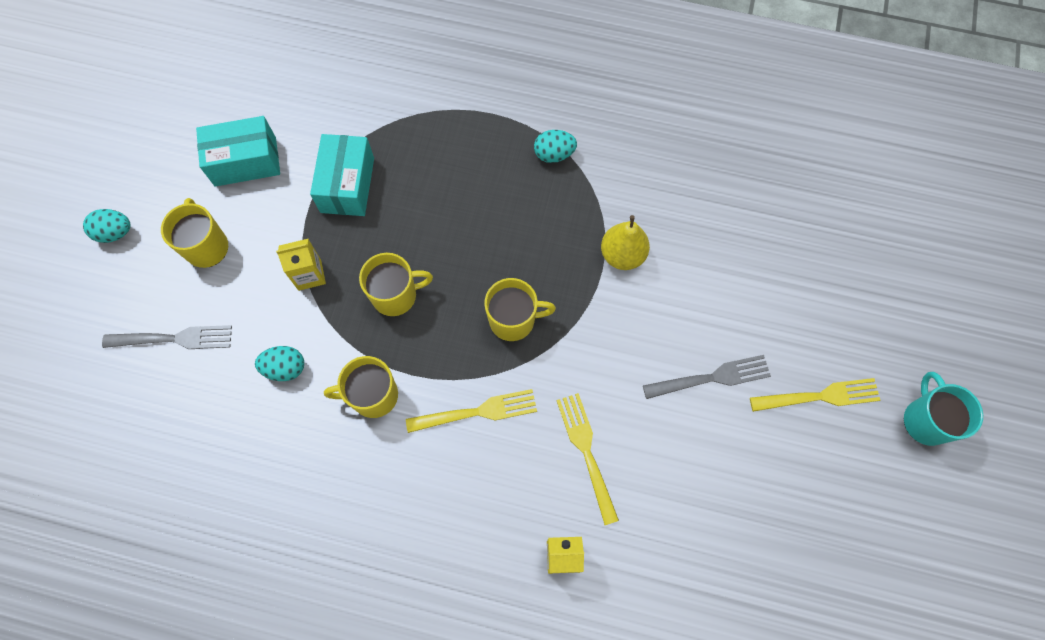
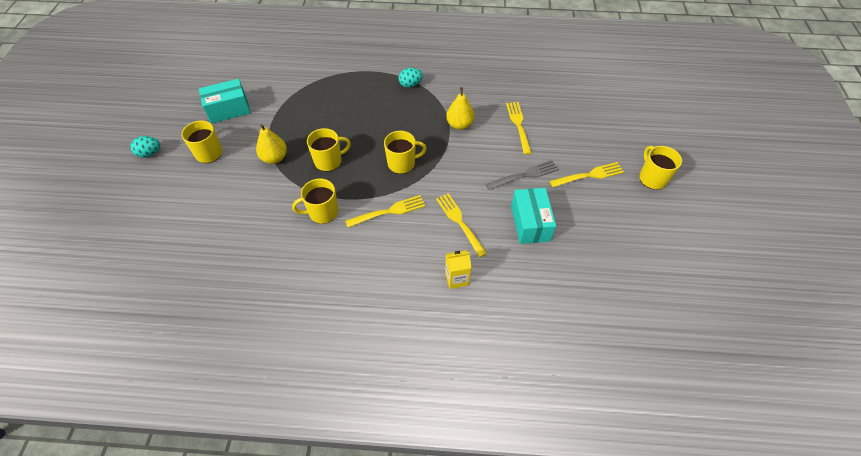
camera: 10 degrees left, 15 degrees down
grey fork [102,325,232,349] -> none
turquoise egg [255,346,304,381] -> none
yellow carton [276,239,326,291] -> yellow pear [256,124,287,164]
turquoise box [310,134,374,216] -> turquoise box moved to [511,188,556,244]
turquoise mug [904,372,983,446] -> yellow mug [639,146,682,190]
none -> yellow fork [506,102,532,155]

